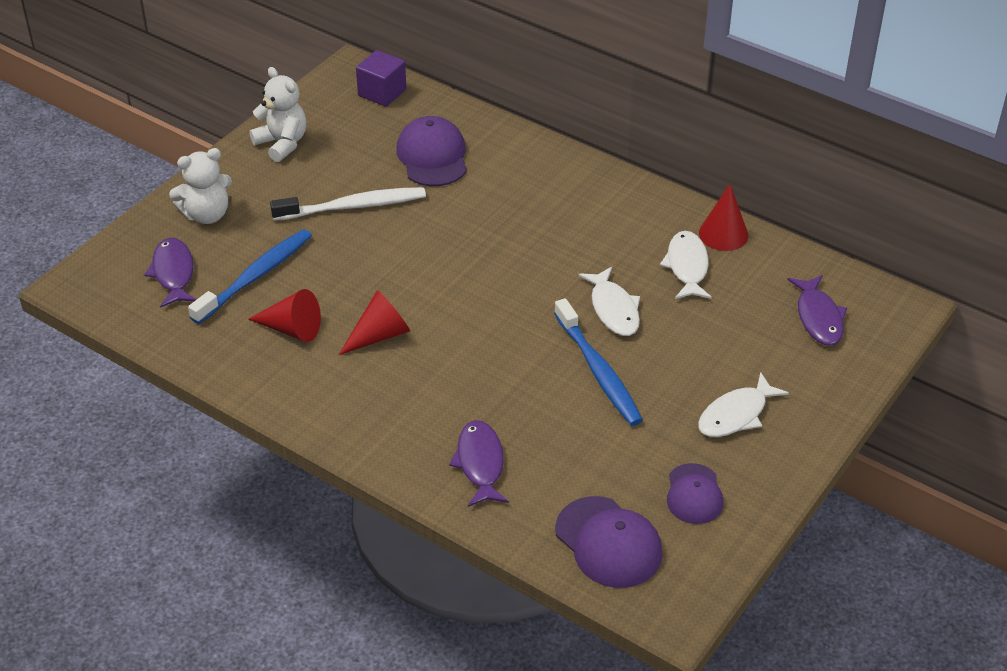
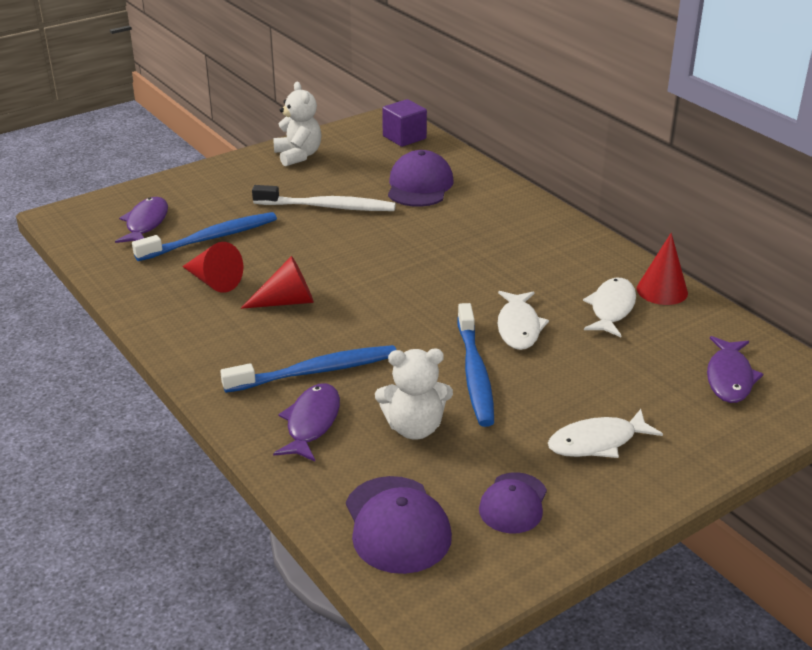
camera: 20 degrees right, 10 degrees down
white teddy bear [169,148,232,224] -> white teddy bear moved to [375,349,453,440]
none -> blue toothbrush [220,345,396,393]

